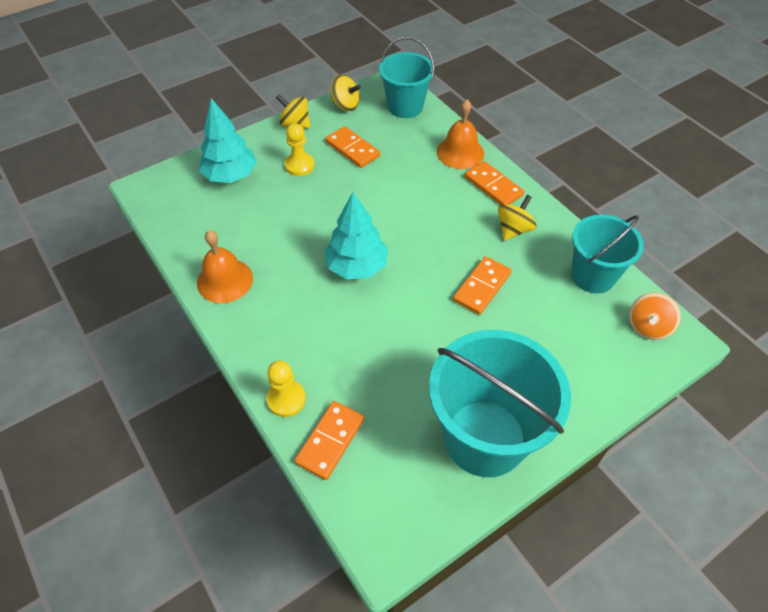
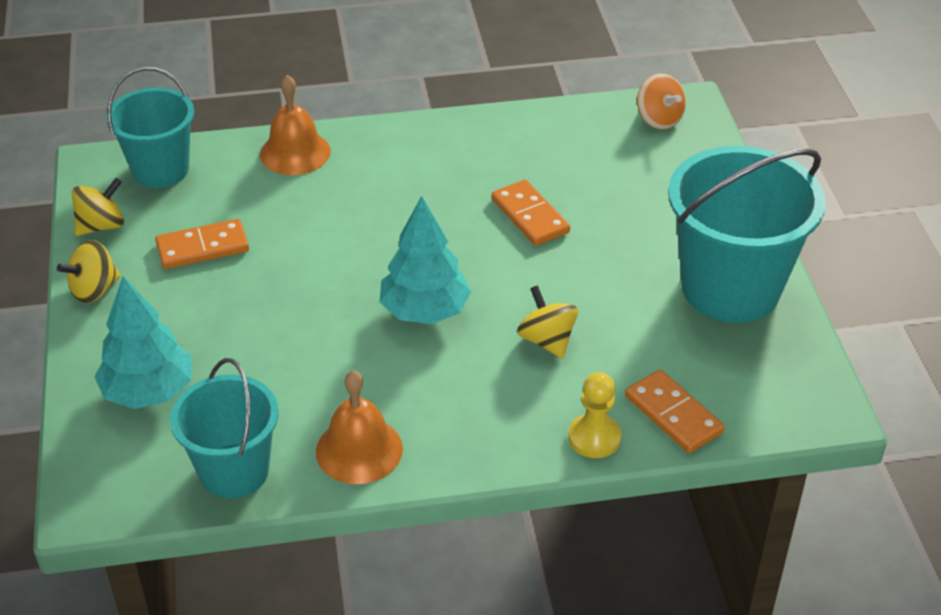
camera: 65 degrees left, 10 degrees down
yellow pawn [285,123,315,176] -> none
orange domino [465,161,524,205] -> none
yellow spinning top [498,195,537,241] -> yellow spinning top moved to [517,285,578,359]
turquoise bucket [571,215,644,293] -> turquoise bucket moved to [170,358,279,499]

